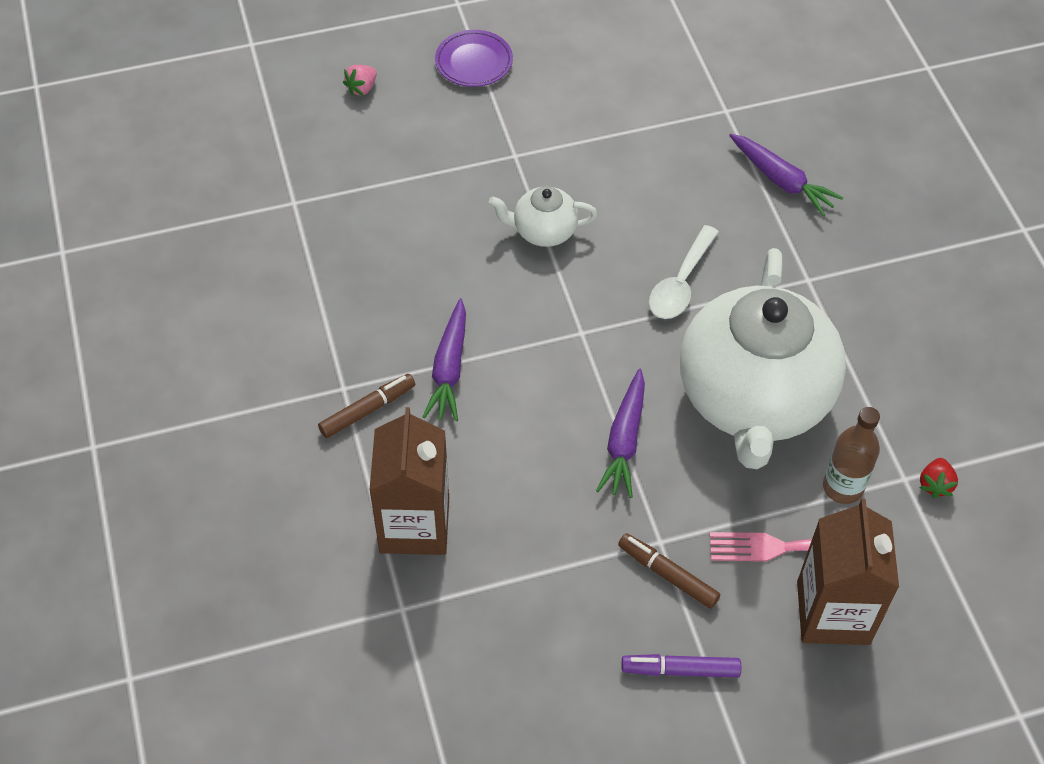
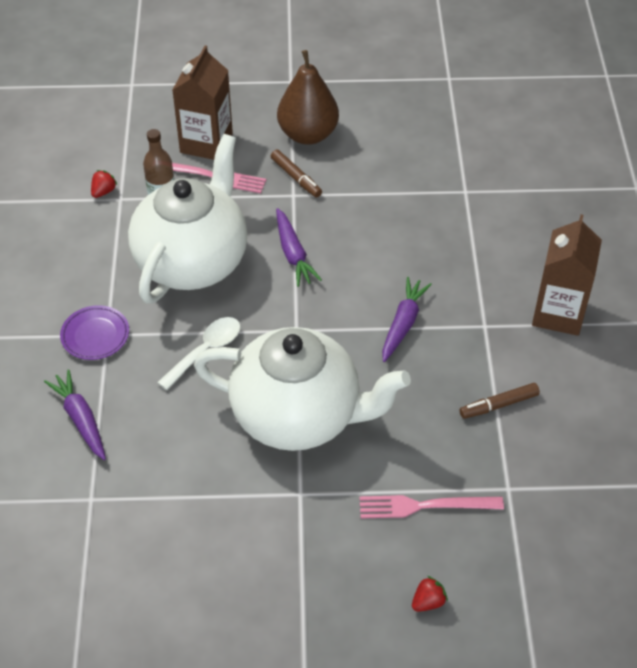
camera: 165 degrees left, 5 degrees down
brown marker [318,374,415,438] -> brown marker moved to [460,383,540,419]
pink strawberry [343,65,377,96] -> red strawberry [412,576,448,612]
brown carton [369,407,449,555] -> brown carton moved to [532,214,602,336]
purple plate [435,30,513,87] -> purple plate moved to [60,305,129,360]
white teapot [489,186,597,247] -> white teapot [194,327,411,451], size x2.33
purple carrot [596,369,645,498] -> purple carrot turned 135 degrees clockwise [276,208,322,287]
purple marker [622,654,741,678] -> brown pear [277,50,339,145]
none -> pink fork [359,495,504,519]

